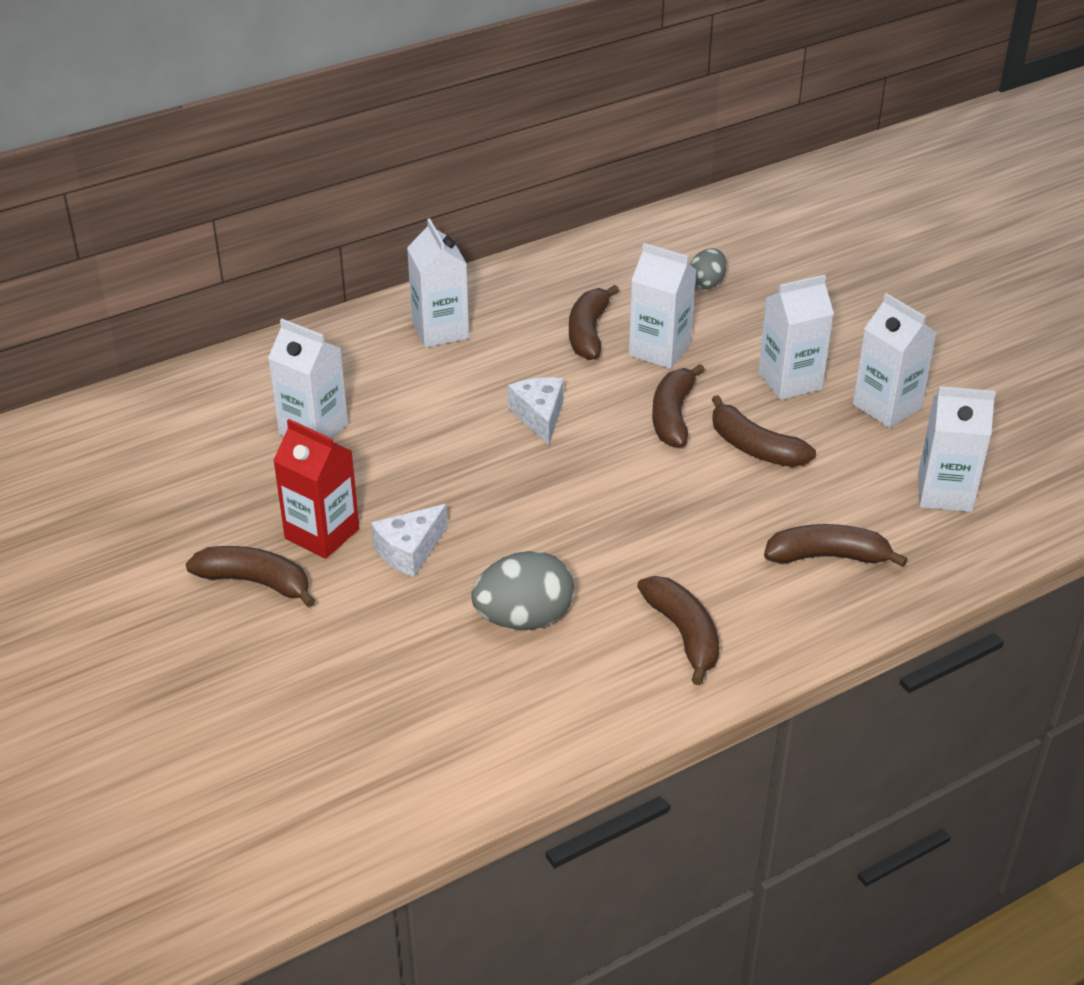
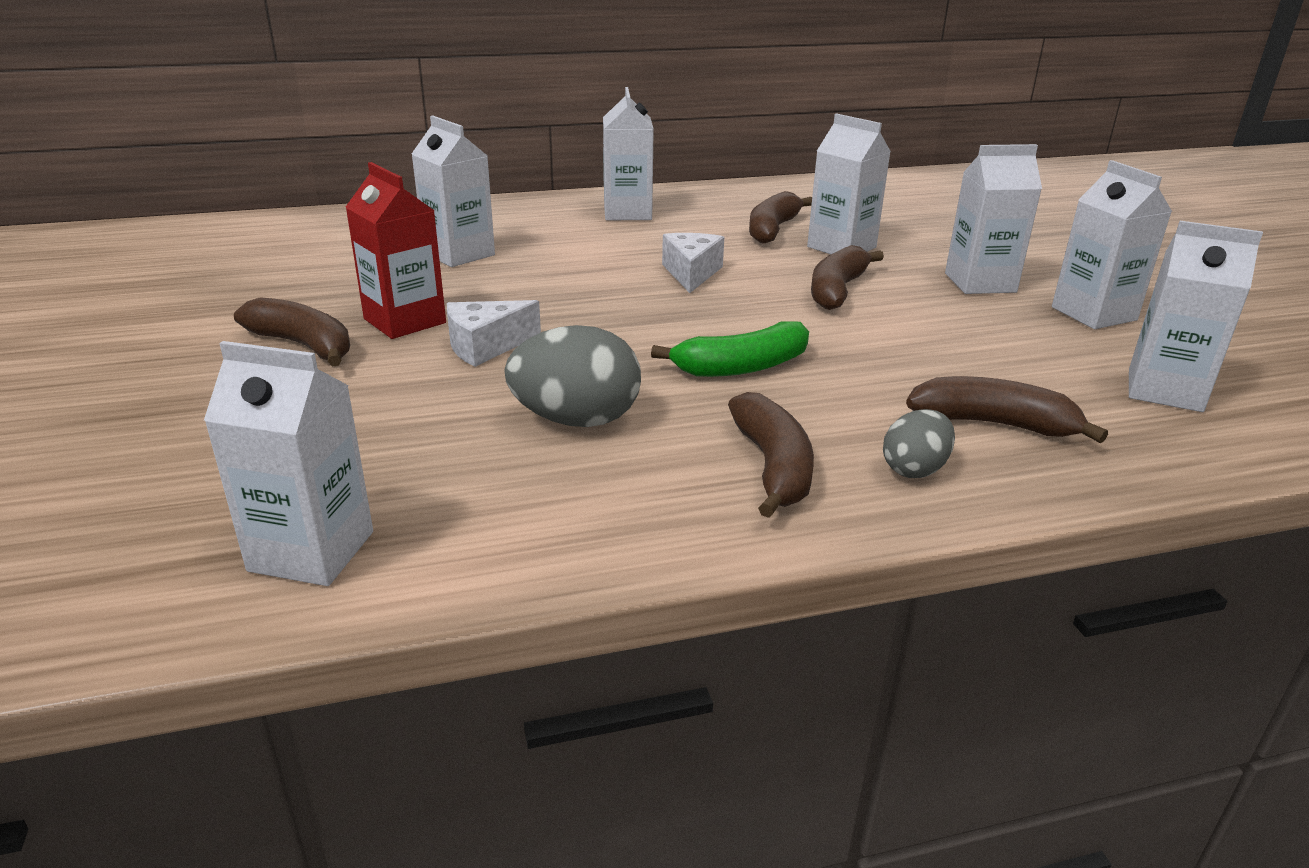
camera: 15 degrees right, 10 degrees down
grey egg [690,248,727,289] -> grey egg moved to [883,409,955,478]
brown banana [711,395,816,467] -> none
none -> white carton [204,341,373,586]
none -> green banana [651,321,809,377]

